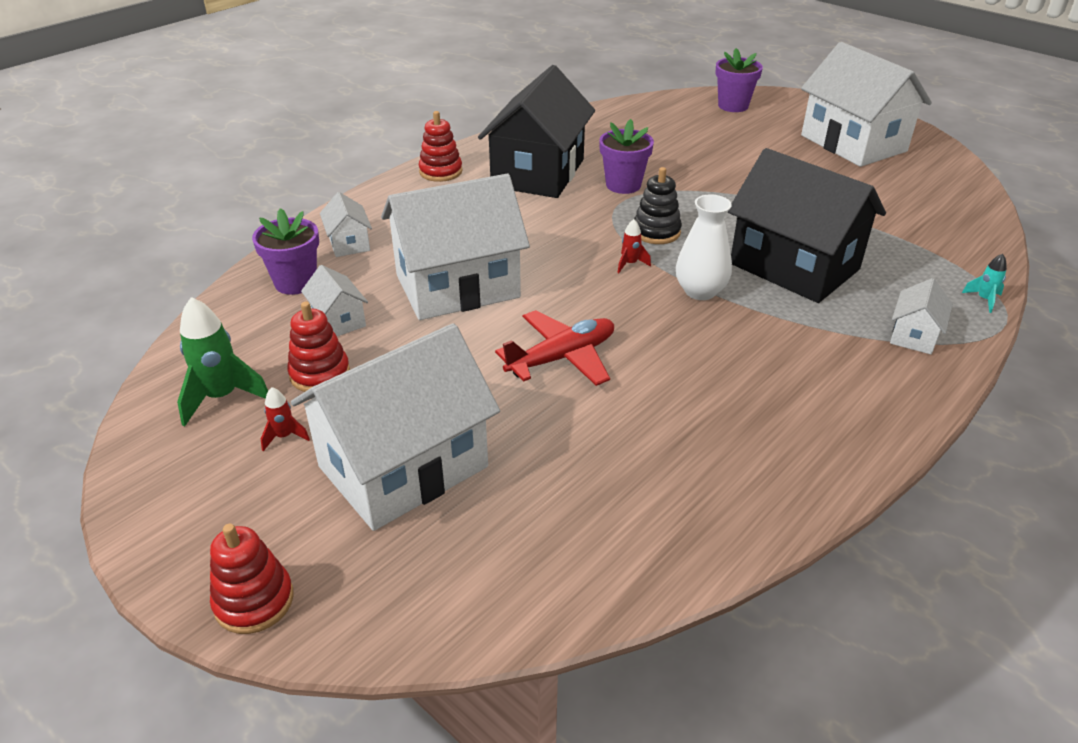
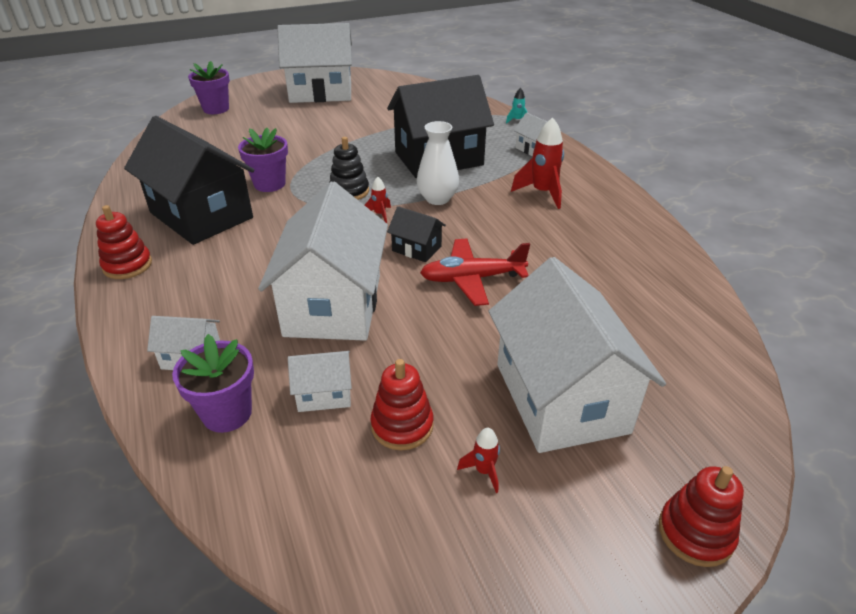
camera: 65 degrees left, 0 degrees up
green rocket [177,297,268,426] -> none
red plane [495,310,614,386] -> red plane turned 90 degrees counterclockwise [420,238,530,306]
none -> black house [387,206,446,262]
none -> red rocket [511,117,564,209]

